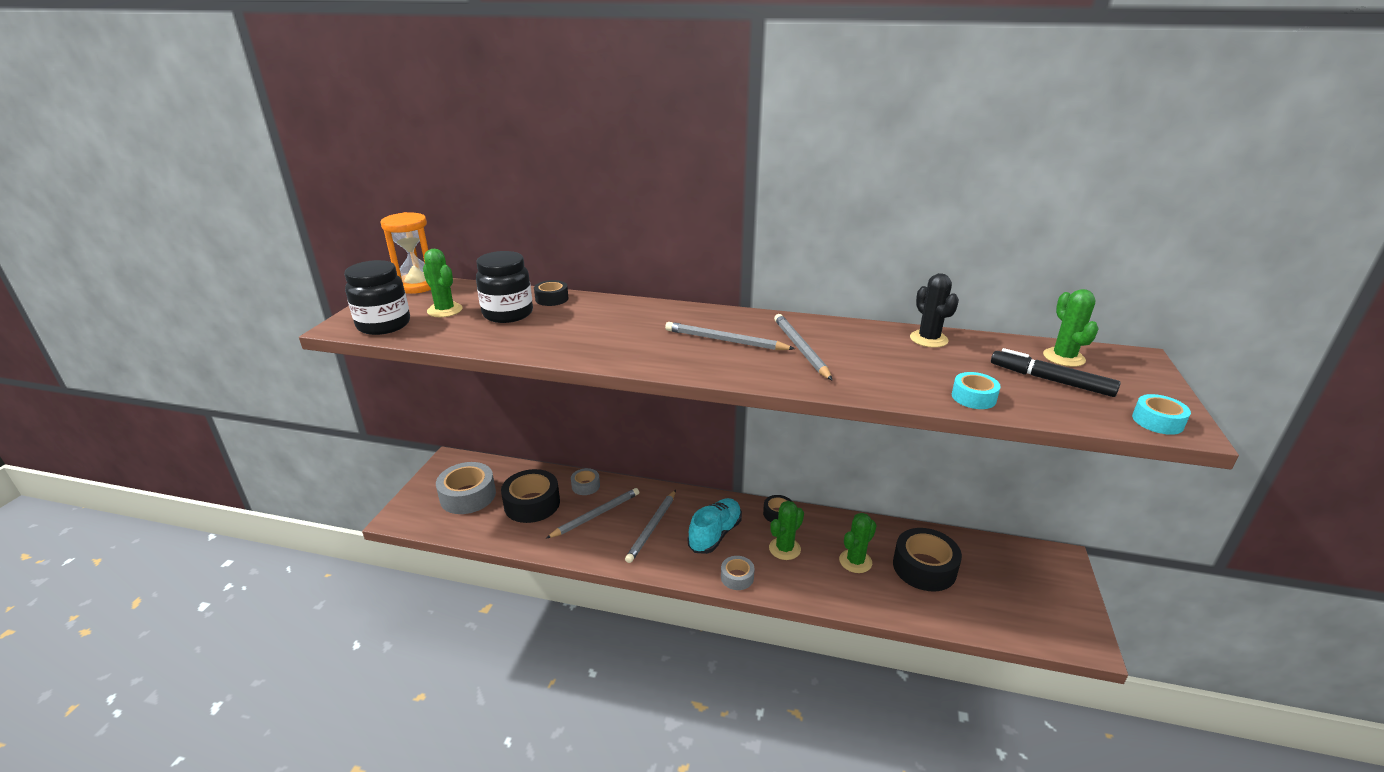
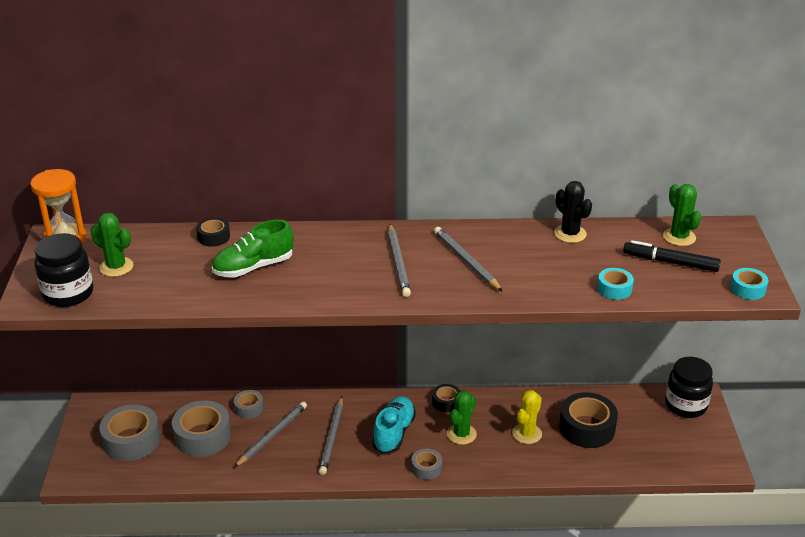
camera: 15 degrees left, 5 degrees up
black jar [476,251,533,323] -> black jar moved to [665,357,713,418]
black tape [501,469,560,523] -> grey tape [172,400,231,457]
grey pencil [665,322,795,350] -> grey pencil turned 105 degrees counterclockwise [388,224,411,297]
green cactus [839,513,877,573] -> yellow cactus [512,390,542,444]
none -> green shoe [212,220,293,278]

